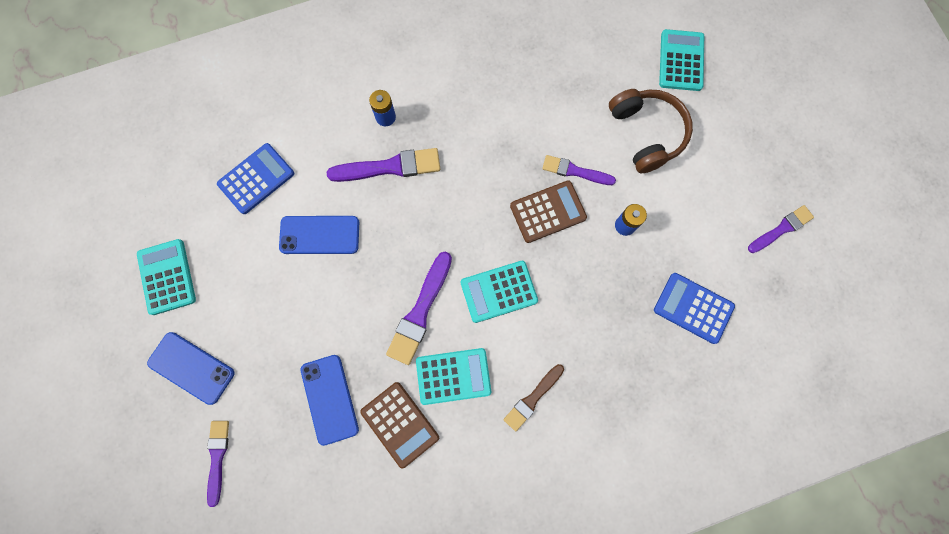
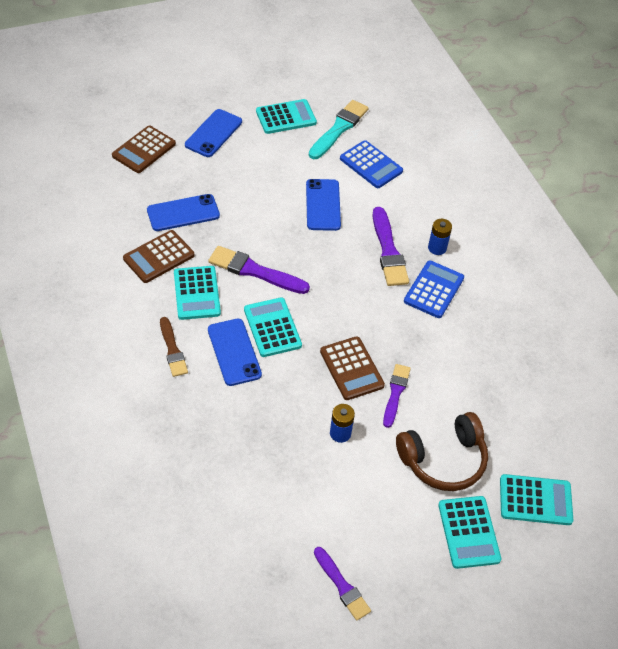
camera: 85 degrees right, 25 degrees down
purple brush [207,421,229,507] -> brown calculator [112,126,176,173]
brown brush [503,364,564,431] -> brown brush turned 150 degrees counterclockwise [160,317,188,377]
blue calculator [654,273,735,344] -> blue calculator moved to [404,260,464,318]
none -> blue phone [208,318,262,386]
none -> turquoise brush [309,100,368,159]
none -> turquoise calculator [438,496,501,569]

